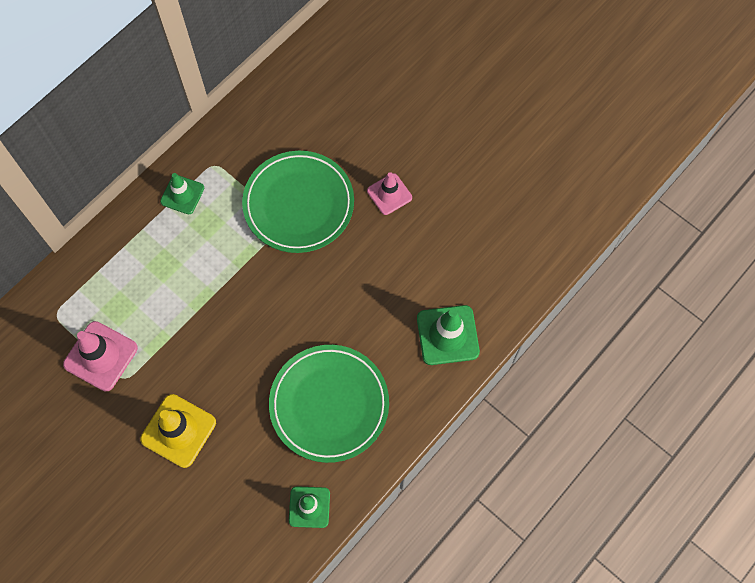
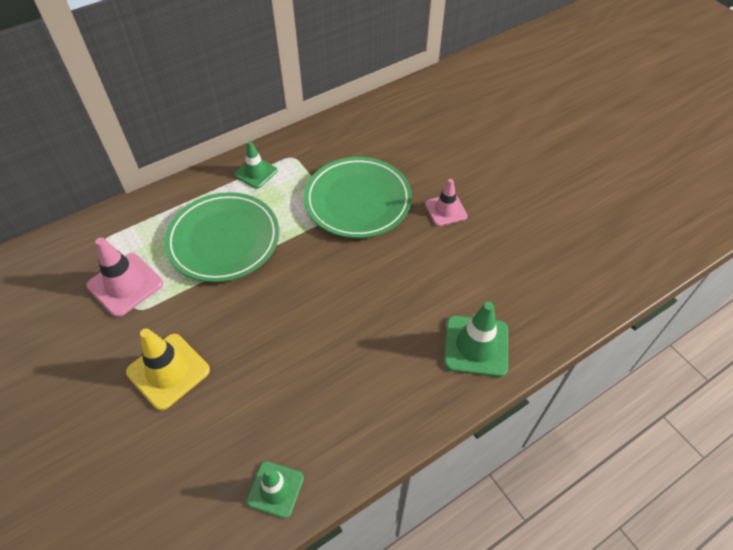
camera: 15 degrees right, 15 degrees down
green plate [269,345,389,463] -> green plate moved to [164,192,279,282]

